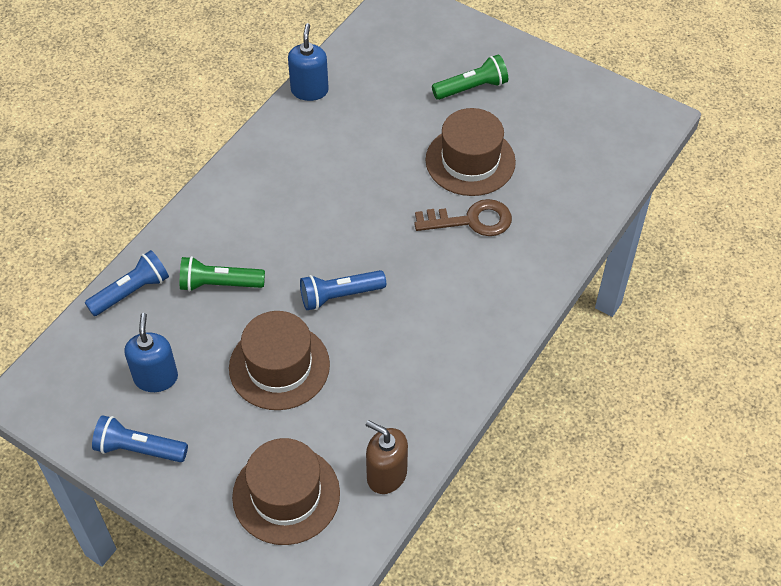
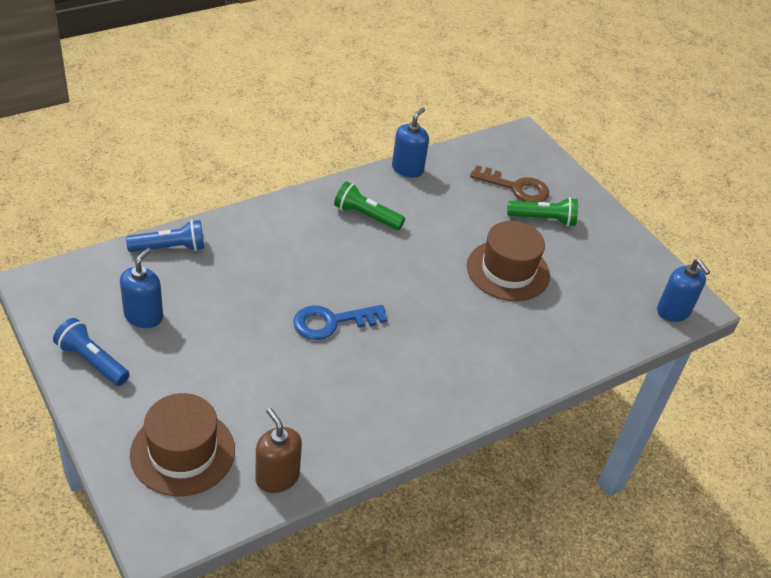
camera: 20 degrees right, 10 degrees down
green flashlight [180,256,265,292] -> green flashlight moved to [334,181,405,230]
brown hat [229,311,330,410] -> none
blue flashlight [300,270,386,310] -> blue key [293,305,387,340]
brown key [414,199,512,236] -> brown key moved to [470,165,549,202]
none -> blue soap dispenser [657,259,710,322]

